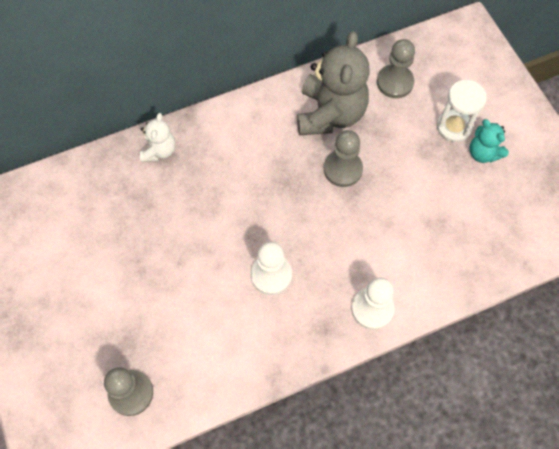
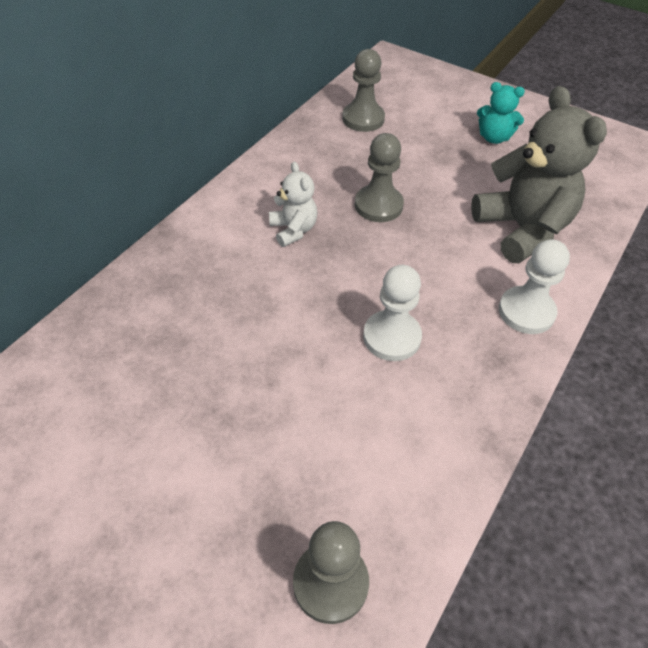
camera: 35 degrees left, 15 degrees down
white teddy bear [140,113,176,162] -> white teddy bear moved to [269,162,317,247]
grey teddy bear [297,31,370,135] -> grey teddy bear moved to [471,86,607,263]
white hourglass [437,80,487,142] -> none

